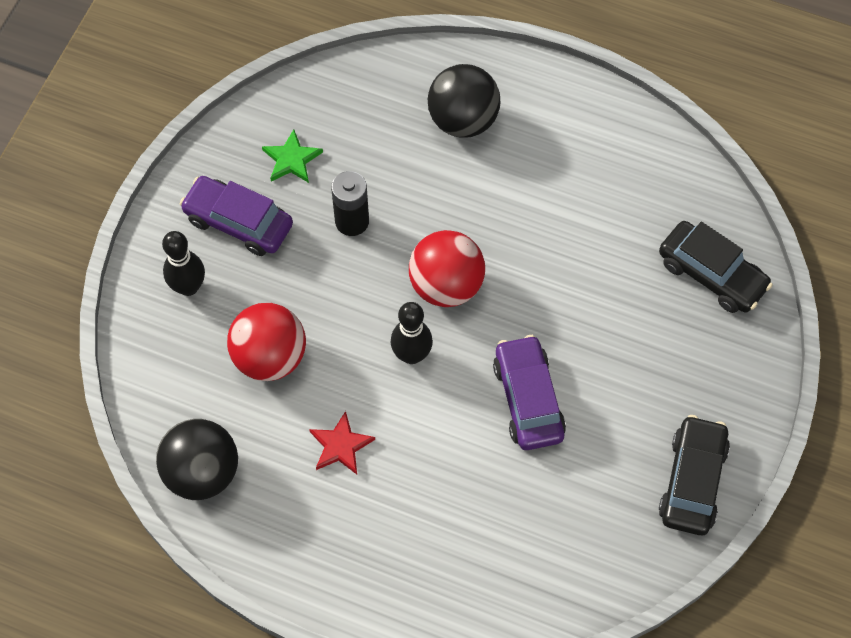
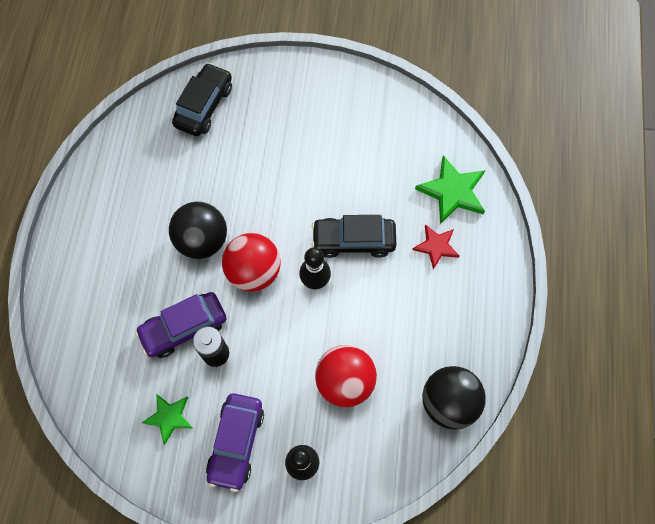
camera: 105 degrees left, 5 degrees up
red star [309,411,375,474] -> red star moved to [412,224,460,269]
black ball [428,64,500,138] -> black ball moved to [169,201,227,259]
purple car [493,335,566,450] -> purple car moved to [135,292,227,358]
black car [659,415,730,535] -> black car moved to [312,215,397,258]
none -> green star [415,155,485,224]

